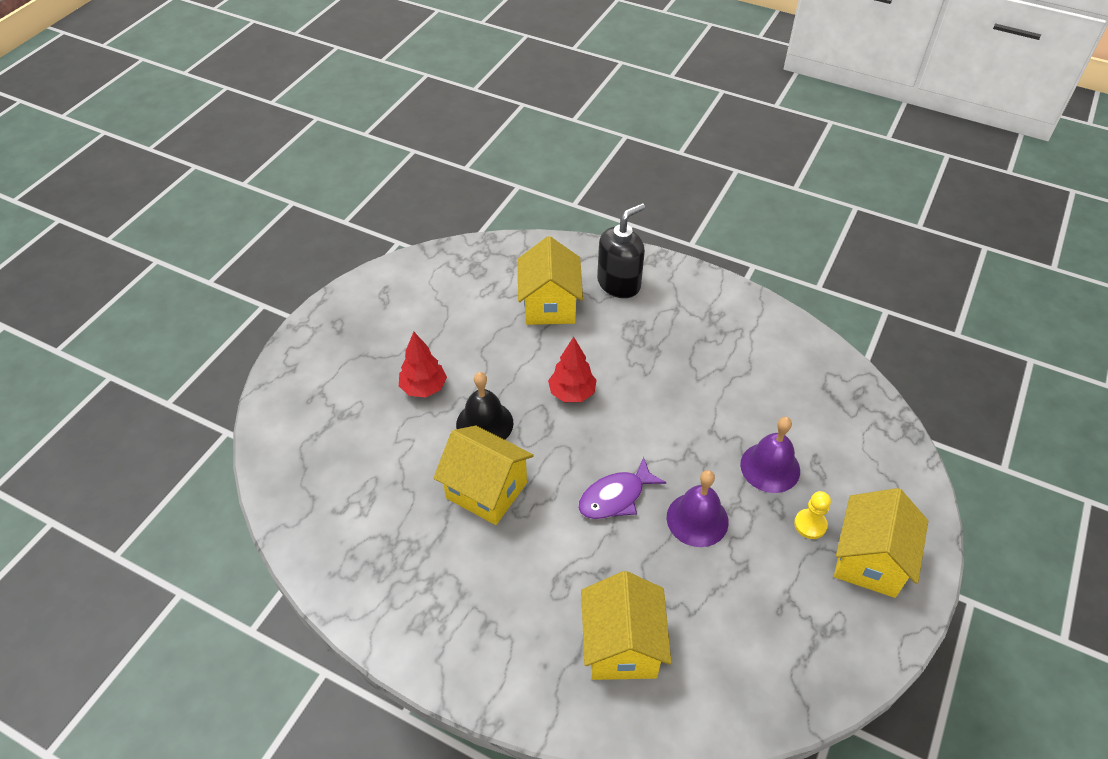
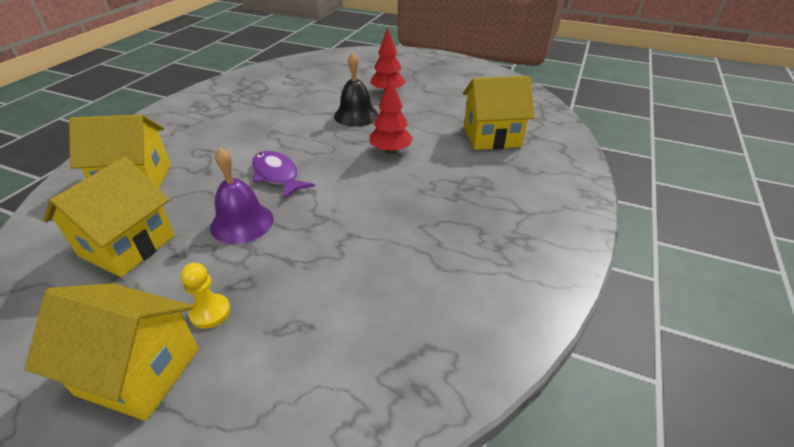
camera: 85 degrees right, 10 degrees down
yellow house [434,426,534,525] -> yellow house moved to [43,157,175,277]
black soap dispenser [597,203,645,298] -> none
purple bell [740,417,800,493] -> none

